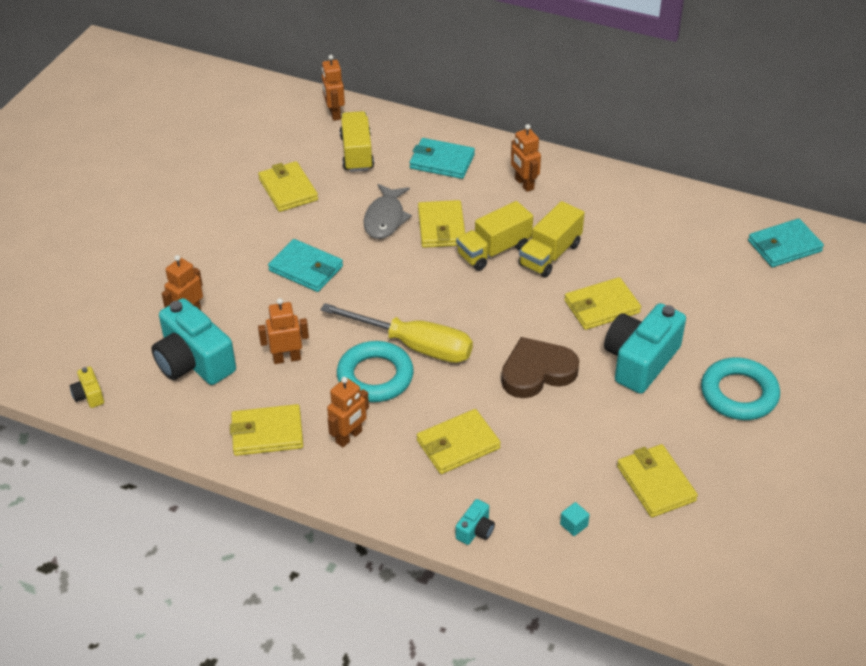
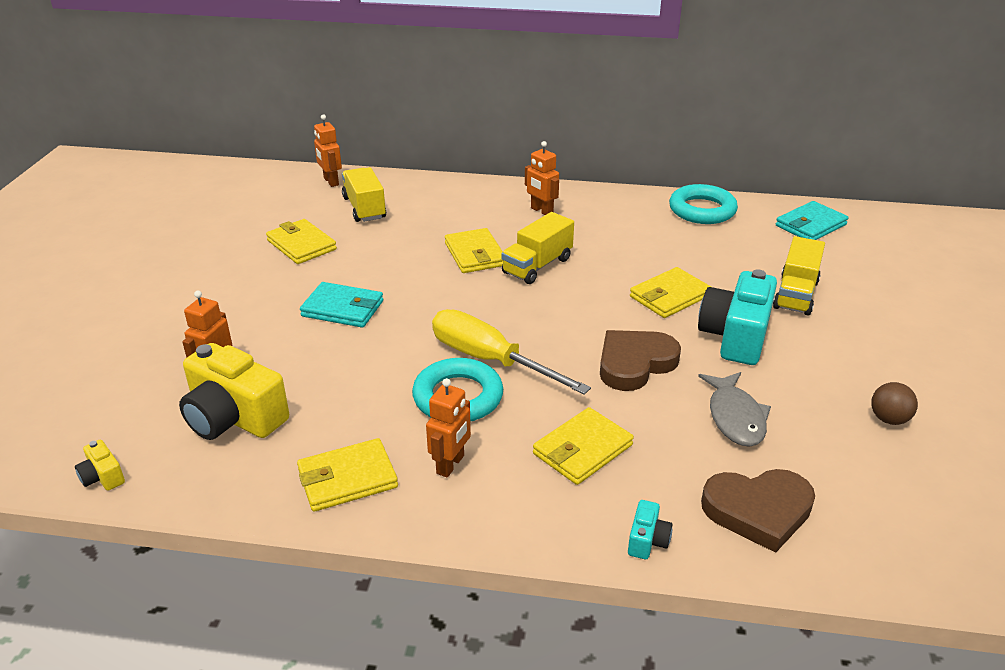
camera: 15 degrees left, 10 degrees down
turquoise camera [151,298,236,385] -> yellow camera [179,343,289,440]
orange robot [258,298,309,364] -> none
yellow screwdriver [321,303,473,363] -> yellow screwdriver turned 150 degrees counterclockwise [432,309,591,395]
grey fish [363,184,412,239] -> grey fish moved to [698,372,771,447]
turquoise wallet [410,138,475,179] -> none
yellow truck [518,201,585,277] -> yellow truck moved to [773,236,825,316]
turquoise cube [560,502,590,536] -> brown heart [701,469,815,553]
yellow wallet [617,444,698,517] -> none
turquoise ring [701,358,780,420] -> turquoise ring moved to [669,184,738,224]
none -> brown ball [871,382,918,425]

